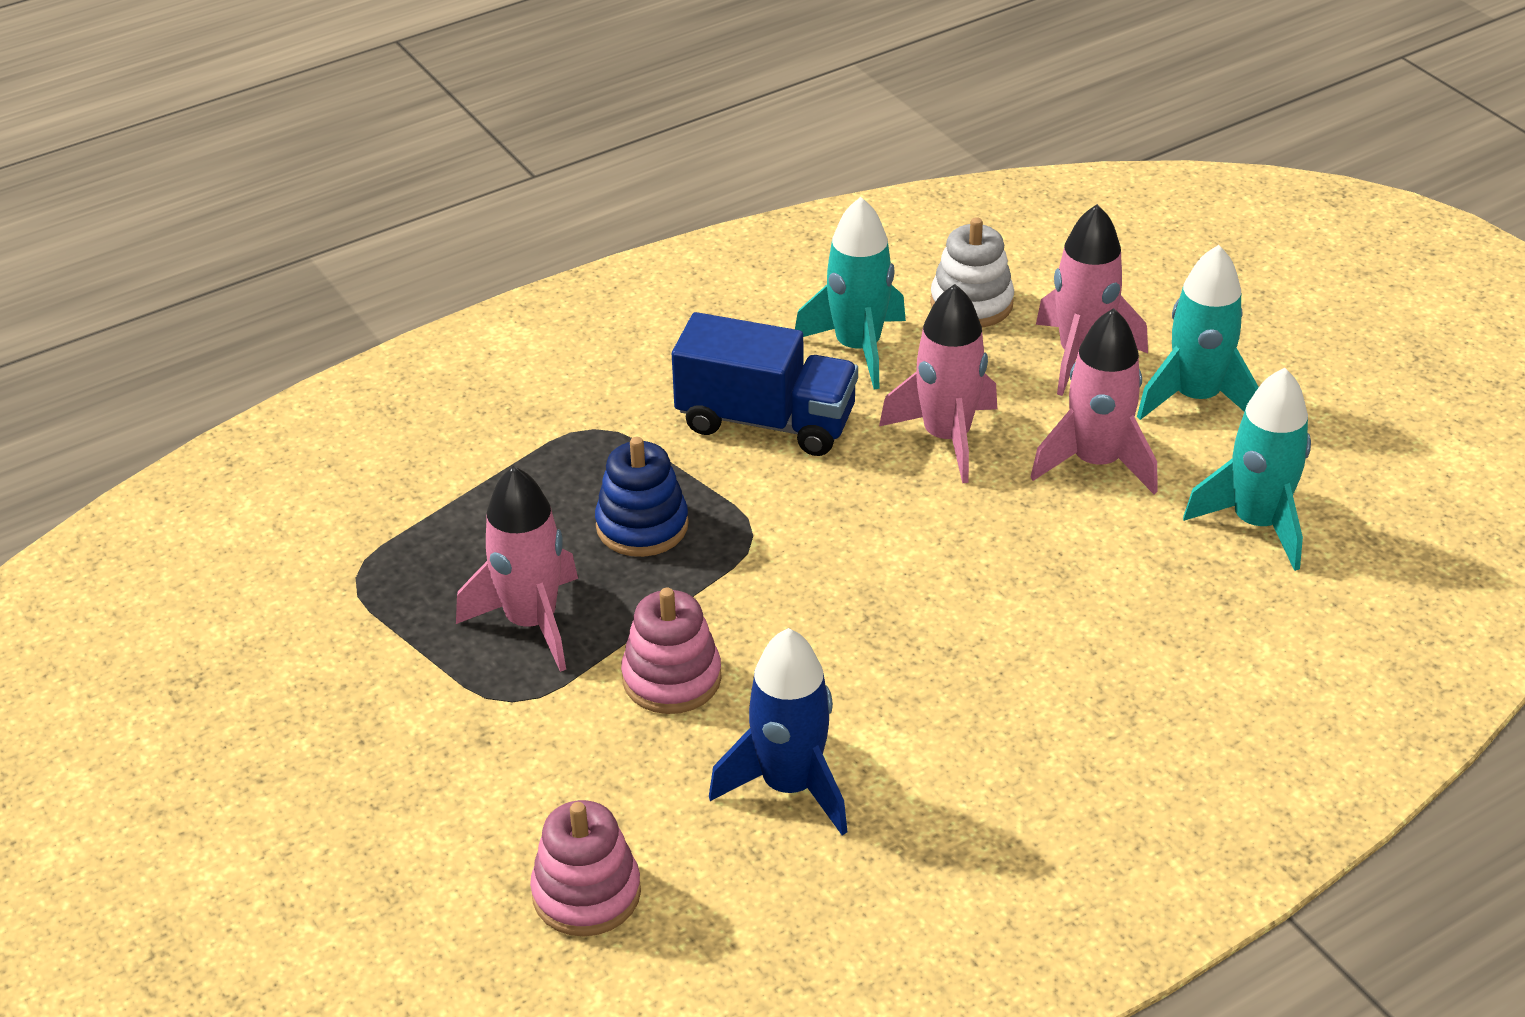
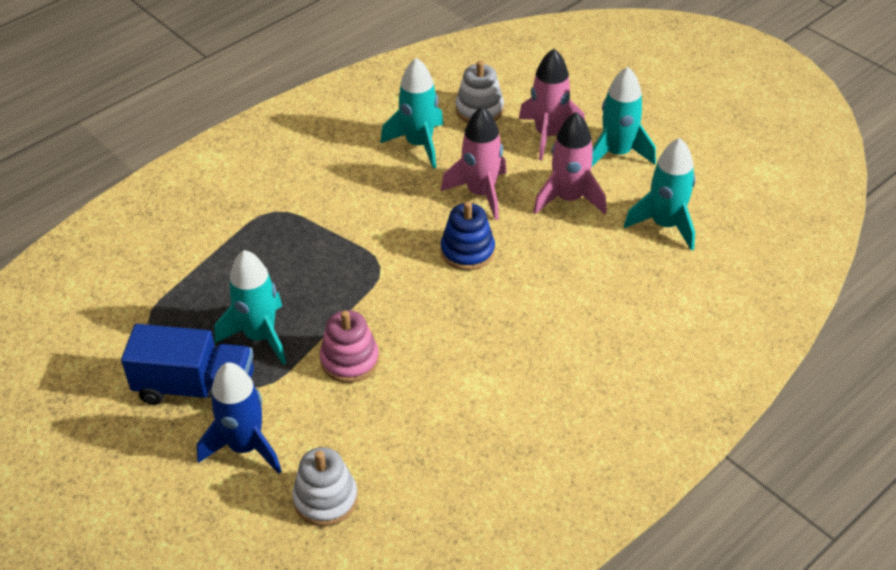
camera: 10 degrees left, 5 degrees up
pink rocket [456,466,578,672] -> turquoise rocket [214,250,286,365]
pink stacking toy [530,800,641,936] -> white stacking toy [292,447,358,526]
blue stacking toy [595,437,689,557] -> blue stacking toy moved to [441,201,495,271]
blue truck [672,312,858,456] -> blue truck moved to [121,324,254,405]
blue rocket [709,628,848,836] -> blue rocket moved to [197,362,282,474]

